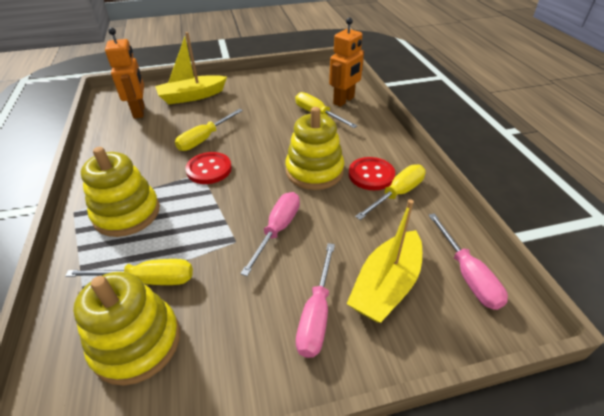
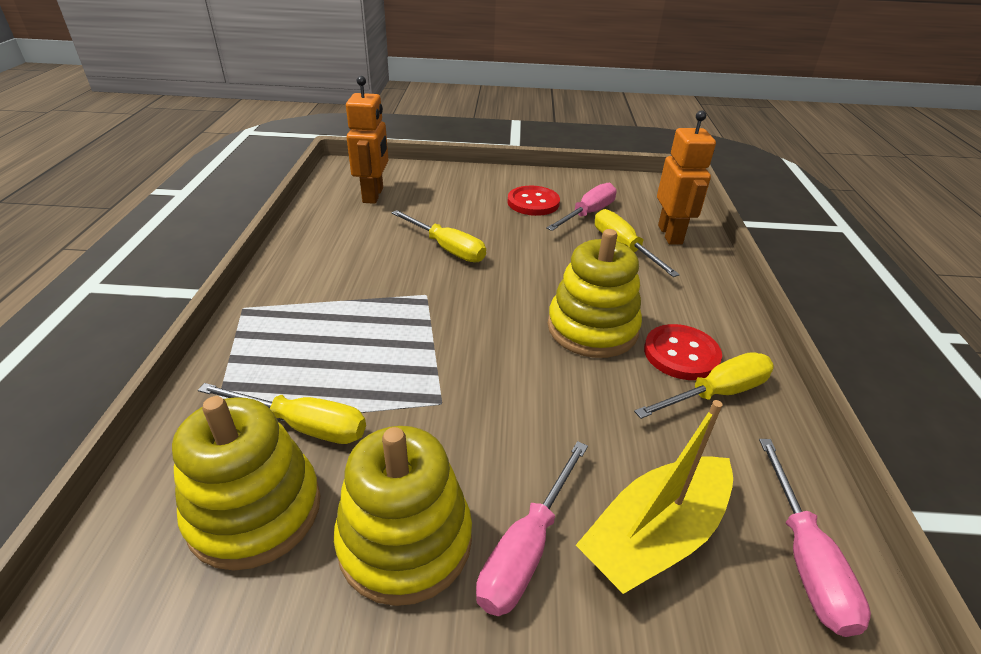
camera: 15 degrees right, 5 degrees down
yellow stacking toy [81,147,160,237] -> yellow stacking toy moved to [334,426,472,606]
yellow boat [155,32,227,104] -> none
yellow screwdriver [175,109,243,151] -> yellow screwdriver turned 105 degrees counterclockwise [392,210,486,263]
red button [185,152,232,184] -> red button moved to [507,186,560,216]
pink screwdriver [240,192,300,276] -> pink screwdriver moved to [546,183,617,231]
orange robot [329,17,364,107] -> orange robot turned 60 degrees counterclockwise [657,110,716,244]

